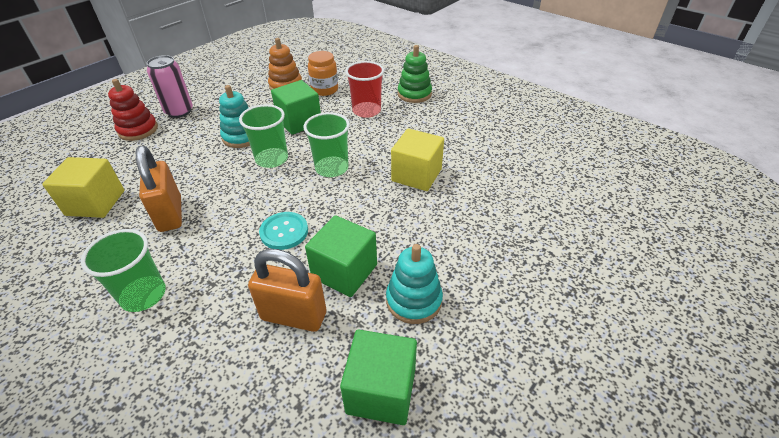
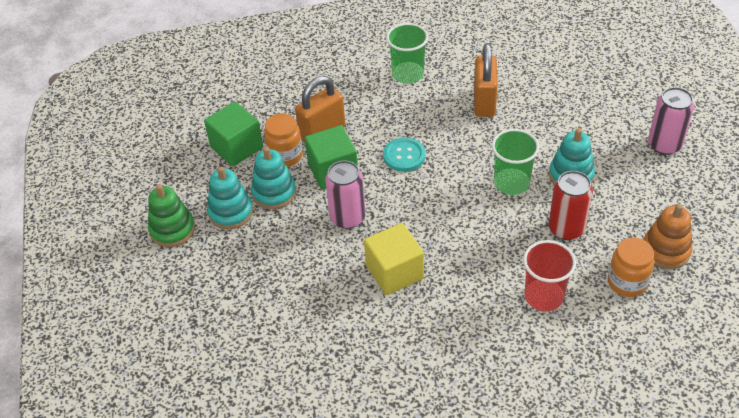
camera: 130 degrees right, 5 degrees up
yellow cube [42,157,124,218] -> none
red stacking toy [108,79,158,141] -> none
orange padlock [136,146,182,232] -> orange padlock turned 75 degrees clockwise [474,43,498,117]
green cube [271,80,321,135] -> red can [549,171,593,240]
green cup [303,112,350,177] -> none
green stacking toy [398,45,432,103] -> green stacking toy moved to [148,184,195,247]
none -> turquoise stacking toy [207,166,253,230]
none -> orange jar [264,113,303,167]
none -> pink can [325,160,366,229]

